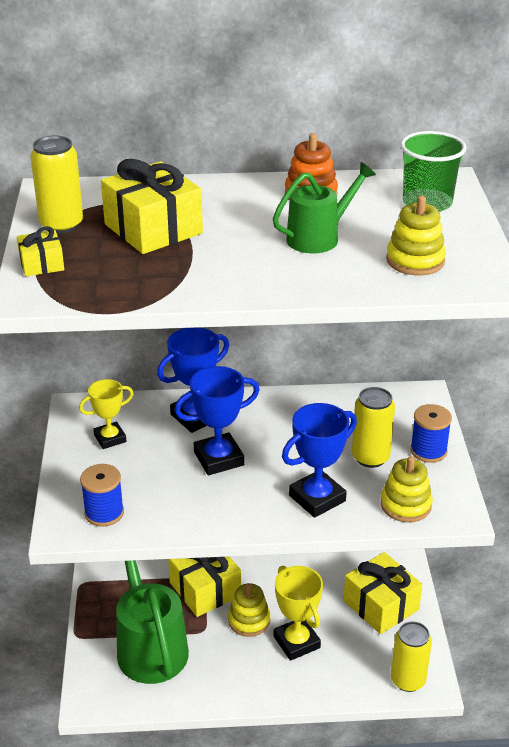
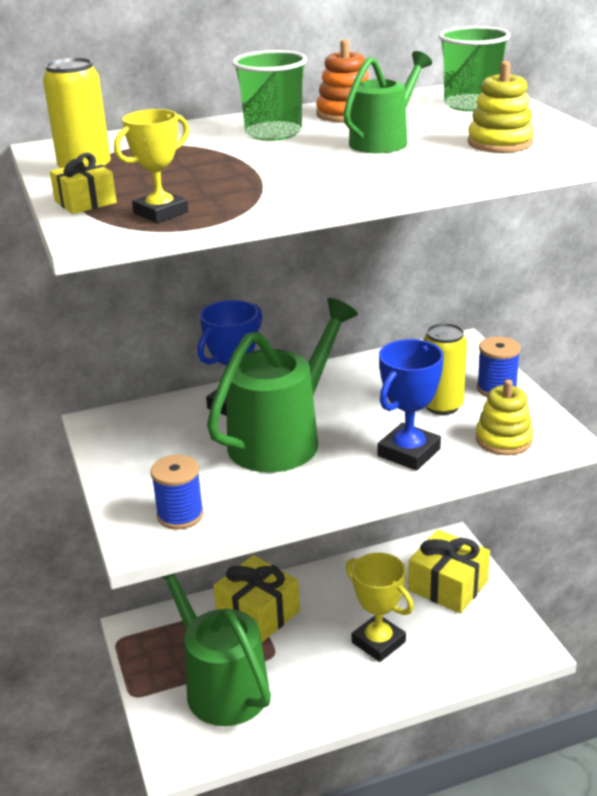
camera: 15 degrees left, 5 degrees down
yellow trophy [79,379,134,449] -> yellow trophy moved to [114,109,189,223]
yellow gift [101,159,203,254] -> none
blue trophy [174,366,260,475] -> green watering can [207,298,358,473]
yellow stacking toy [228,583,270,637] -> none
yellow can [391,621,432,692] -> none
none -> green cup [232,50,307,141]

